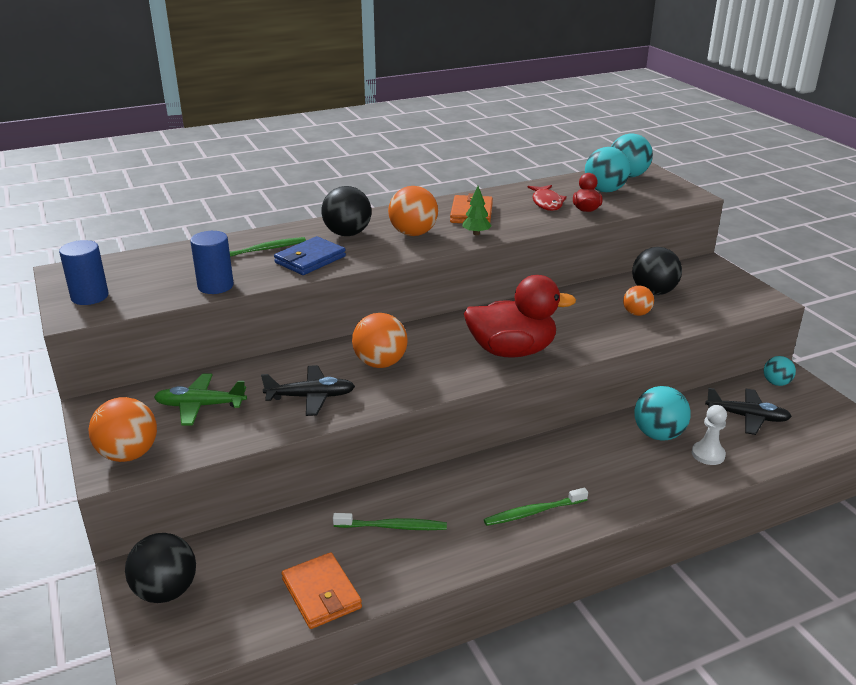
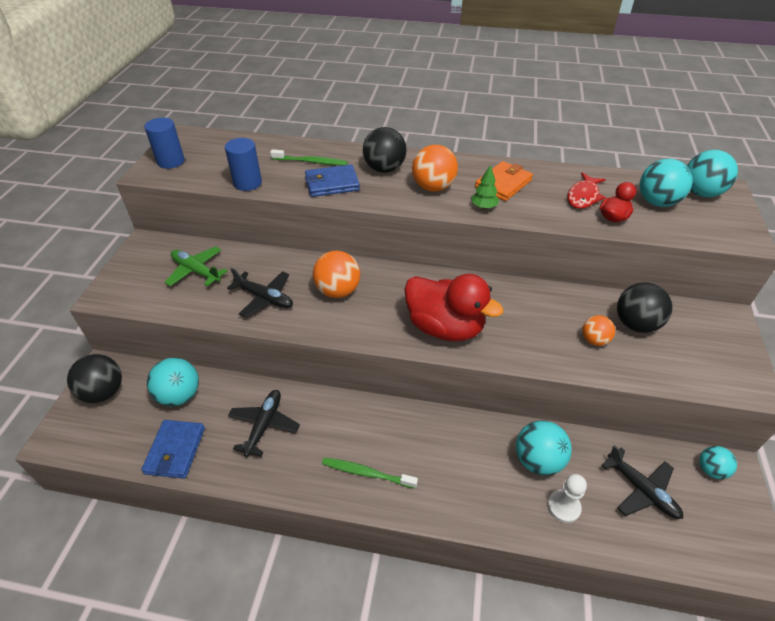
camera: 35 degrees right, 15 degrees up
orange ball [89,397,157,462] -> none
orange wallet [282,552,362,629] -> blue wallet [141,420,205,478]
green toothbrush [333,513,447,530] -> black plane [228,390,300,457]
none -> turquoise ball [147,358,199,407]

